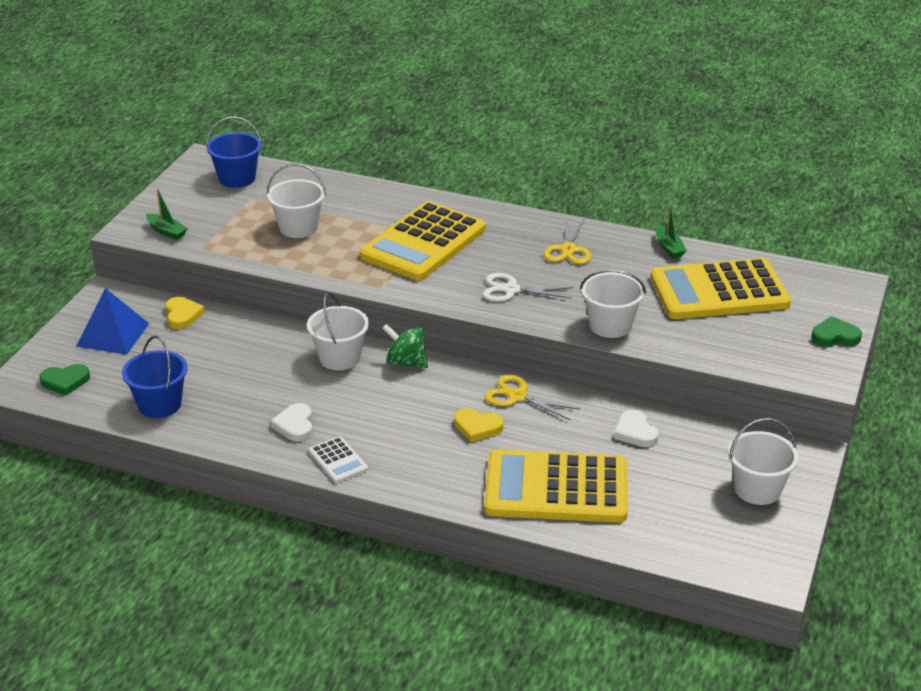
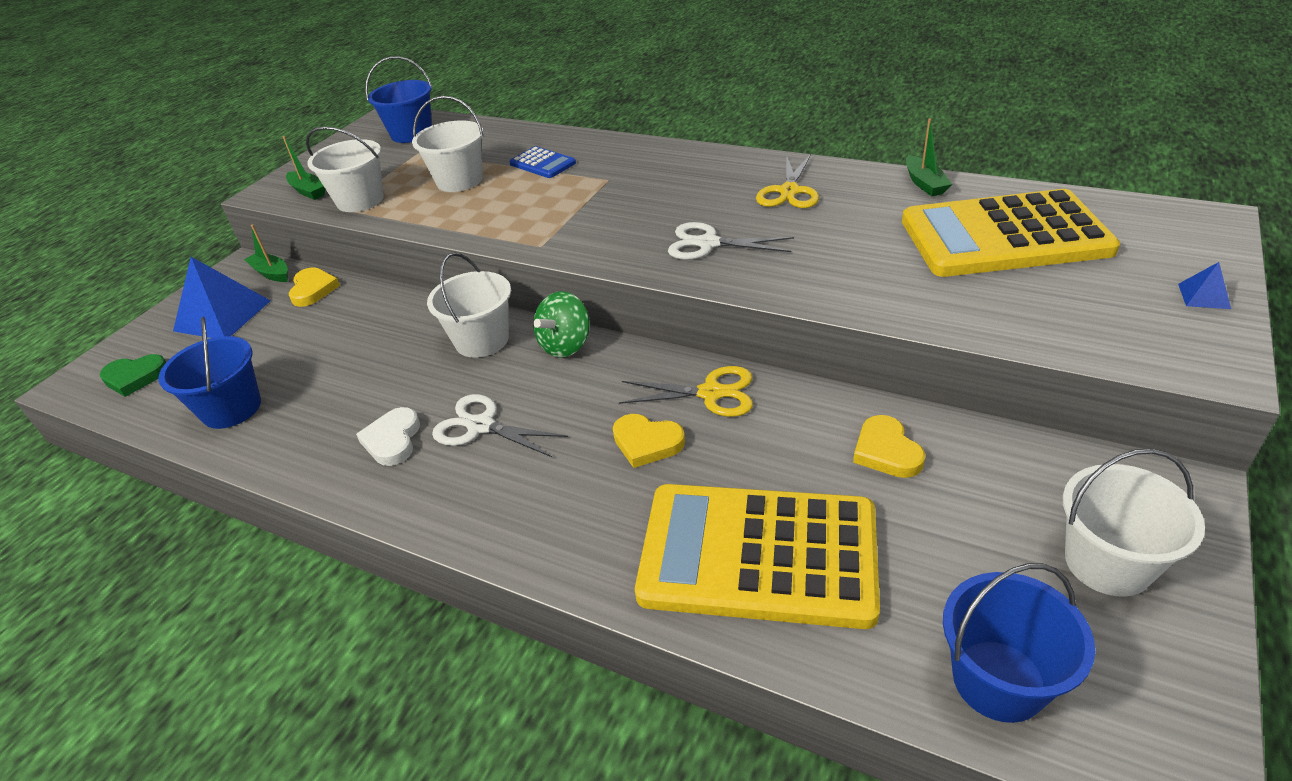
camera: 10 degrees right, 5 degrees up
white calculator [309,436,368,483] -> none
yellow calculator [360,201,486,281] -> none
green spinning top [382,324,428,368] -> green spinning top turned 90 degrees counterclockwise [533,291,590,358]
yellow scissors [485,375,580,421] -> yellow scissors turned 150 degrees clockwise [619,366,753,417]
white bucket [580,270,646,338] -> white bucket moved to [306,126,384,212]
white heart [614,410,659,447] -> yellow heart [853,415,925,478]
green heart [811,316,862,346] -> blue pyramid [1178,262,1231,309]
none -> green boat [244,224,288,282]
none -> white scissors [432,394,568,457]
none -> blue calculator [509,146,576,178]
none -> blue bucket [943,563,1095,723]

